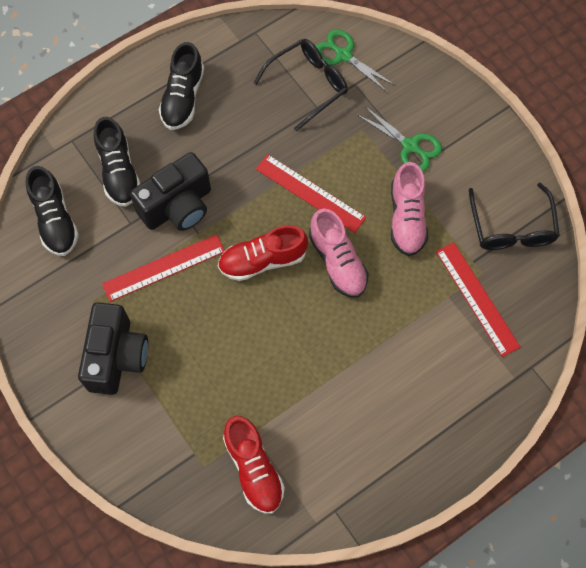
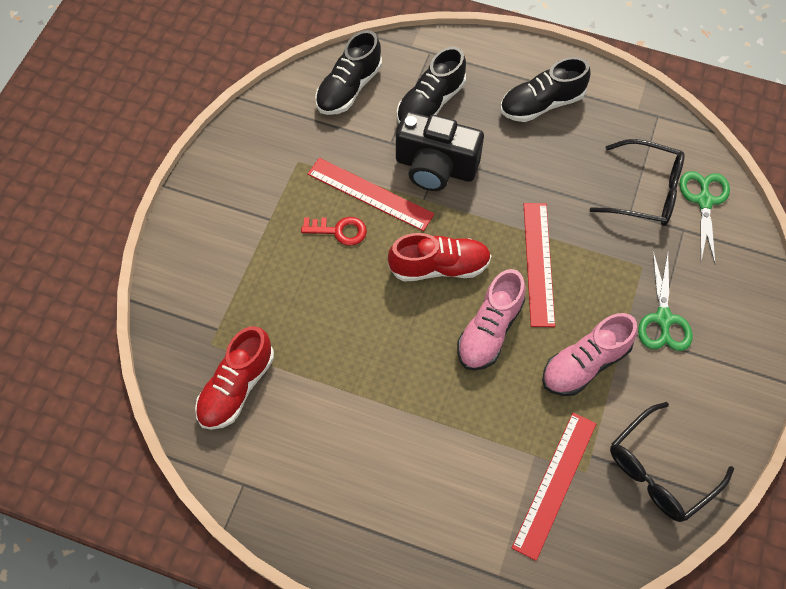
camera: 55 degrees right, 5 degrees down
black camera [78,302,148,395] -> none
red shoe [218,225,308,281] -> red shoe turned 135 degrees clockwise [388,233,491,282]
none -> red key [301,217,367,246]

